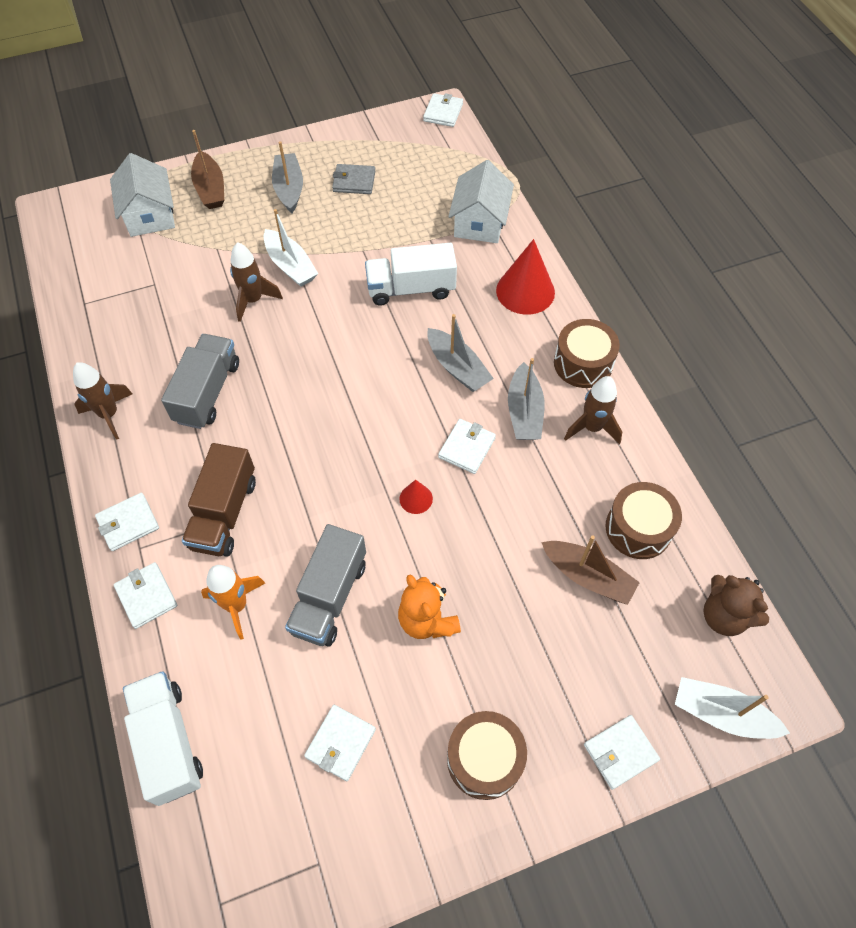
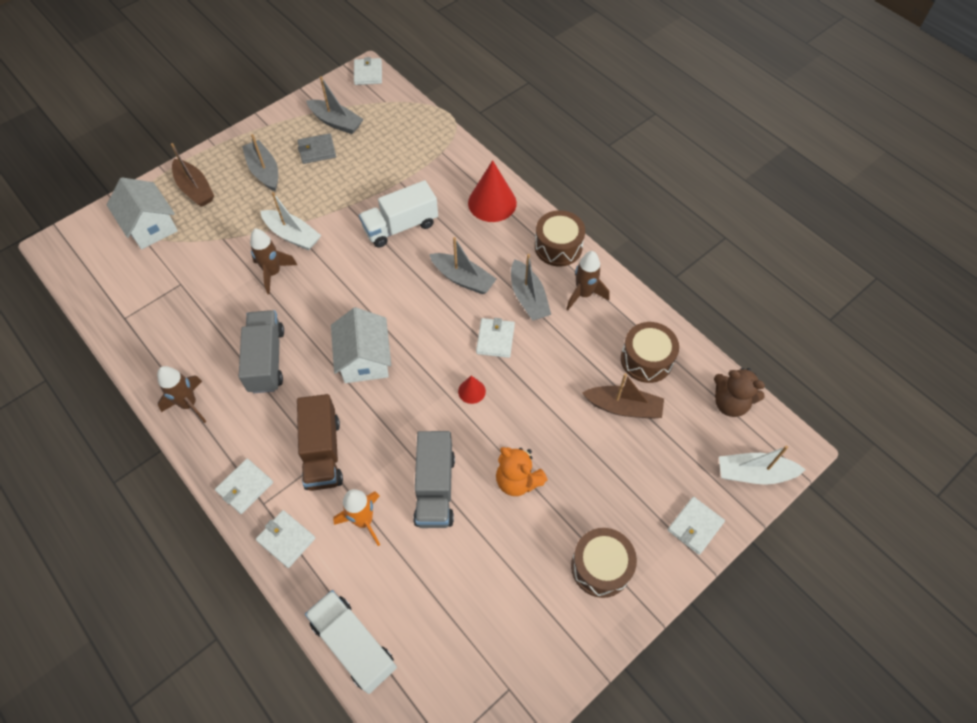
camera: 20 degrees left, 0 degrees up
white wallet [304,705,376,781] -> none
white house [448,160,514,243] -> white house moved to [331,307,391,383]
none -> grey boat [306,76,364,134]

